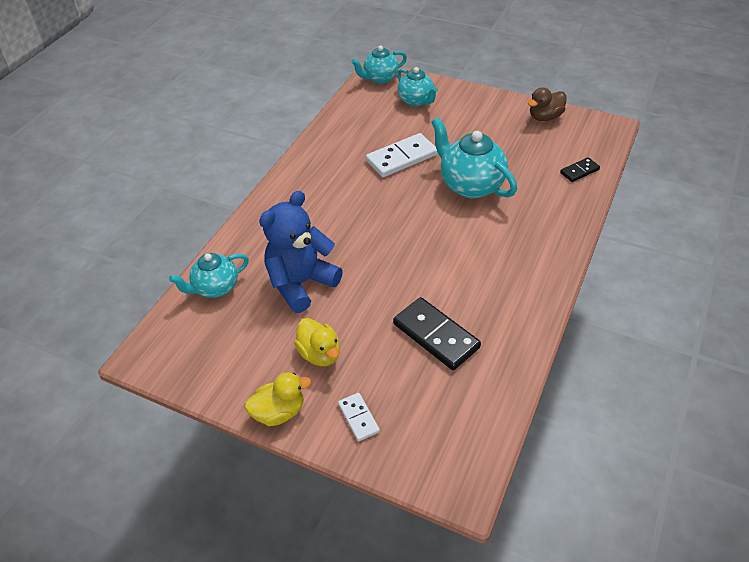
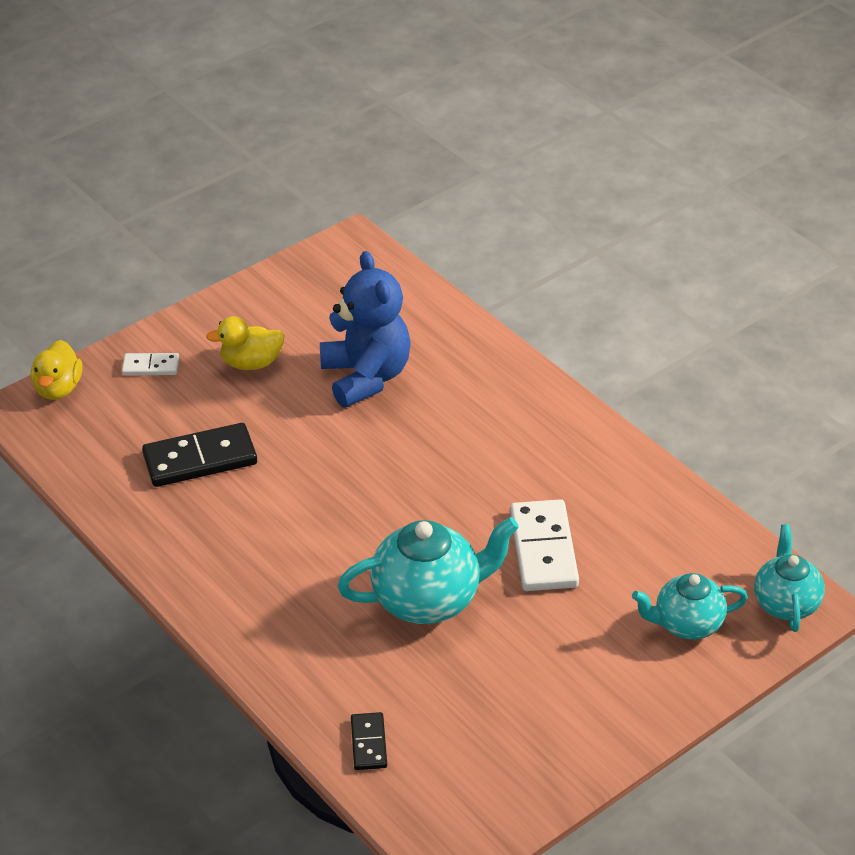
camera: 115 degrees right, 5 degrees down
turquoise teapot [169,253,249,298] -> none
yellow duck [245,372,311,426] -> yellow duck moved to [31,340,82,400]
brown duck [528,87,567,121] -> none

